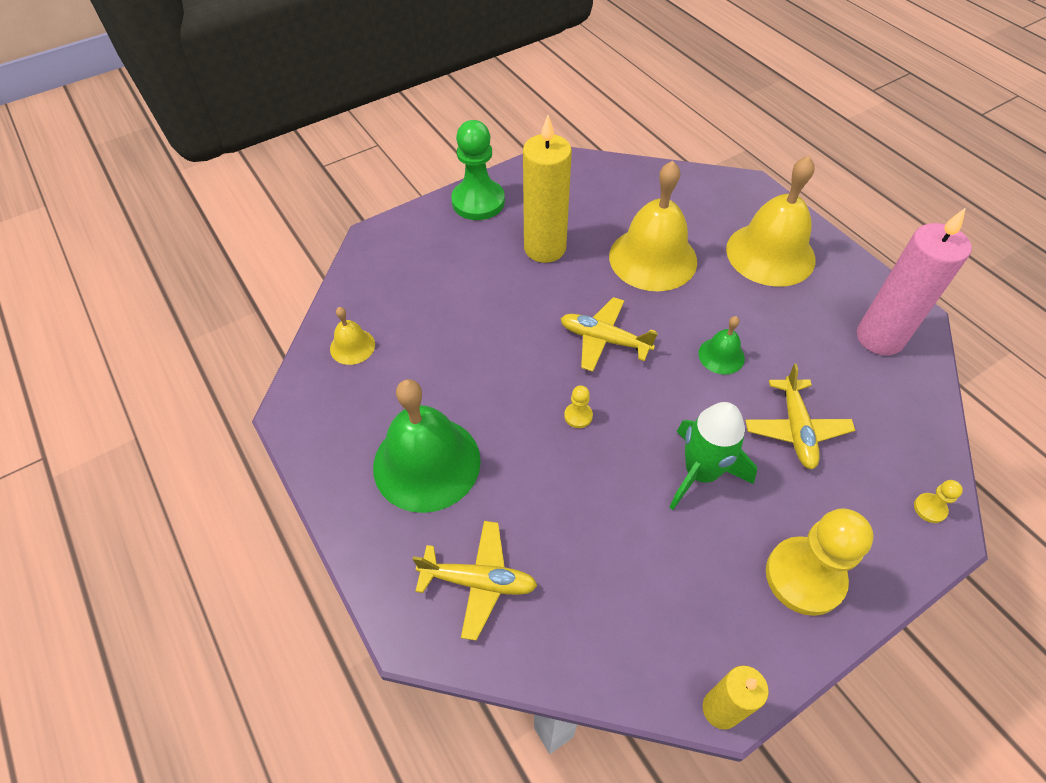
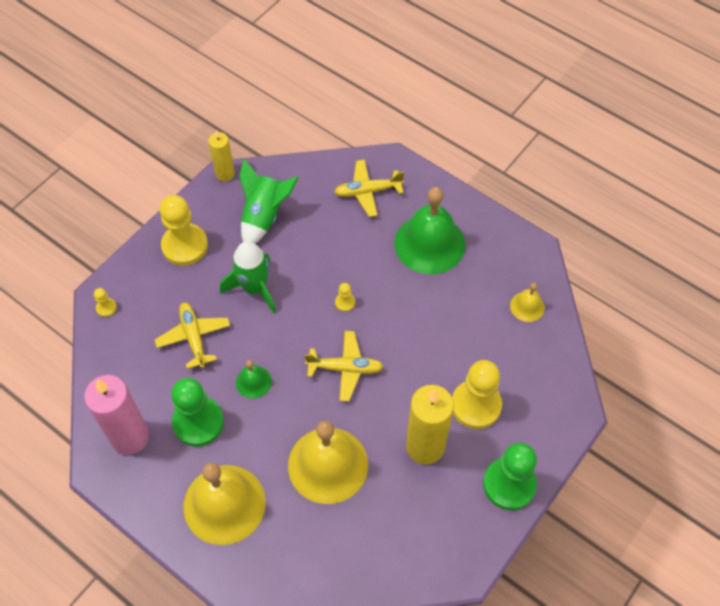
camera: 160 degrees right, 5 degrees up
none -> green pawn [171,378,224,447]
none -> green rocket [239,159,299,244]
none -> yellow pawn [452,360,502,429]

